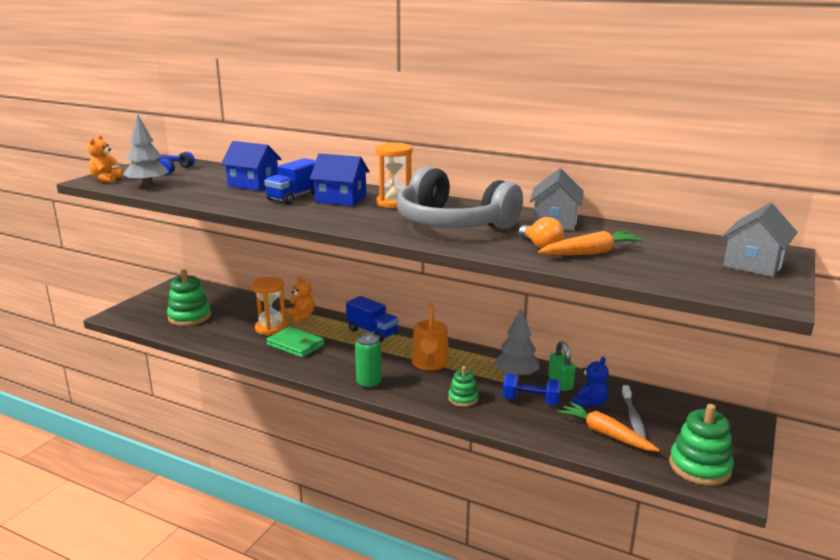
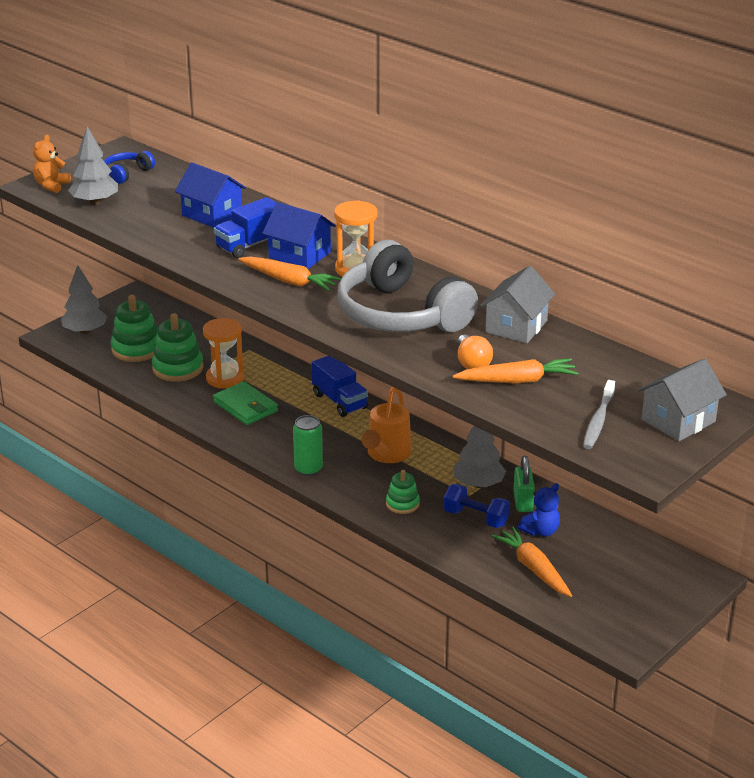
camera: 15 degrees right, 10 degrees up
orange teddy bear [287,276,315,323] -> none
grey toothbrush [622,385,647,439] -> grey toothbrush moved to [583,380,615,449]
green stacking toy [669,404,734,486] -> green stacking toy moved to [152,313,204,382]
none -> grey tree [61,265,107,334]
none -> orange carrot [238,256,342,291]

